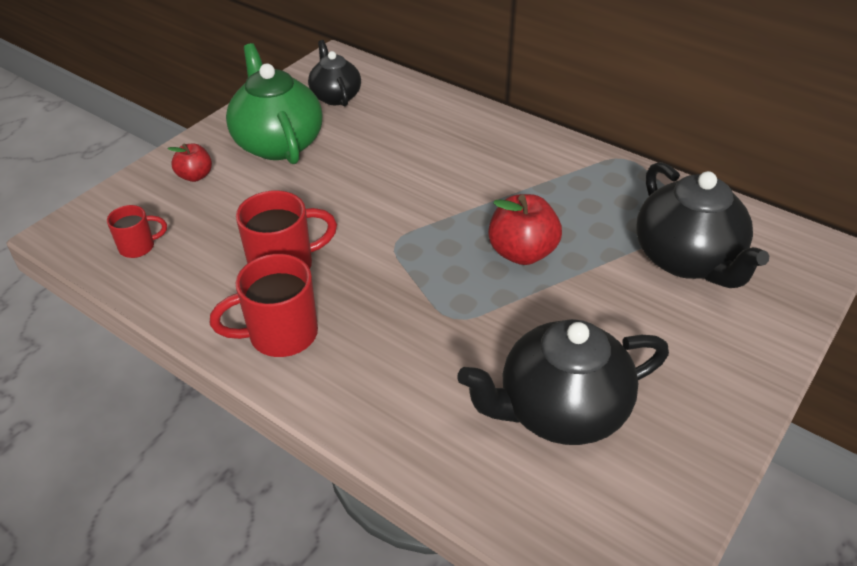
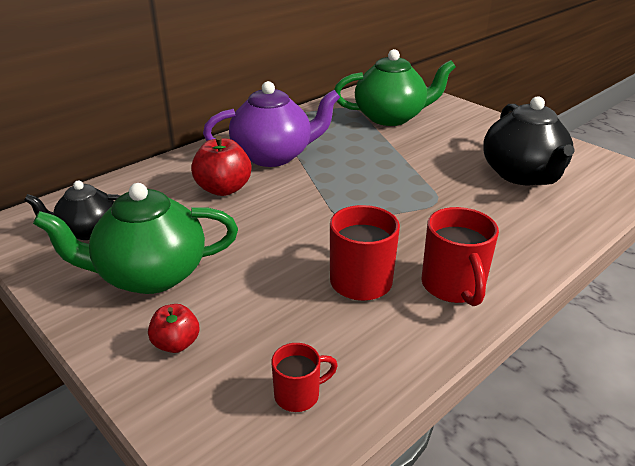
camera: 80 degrees left, 10 degrees down
red mug [107,205,167,258] -> red mug turned 75 degrees clockwise [272,343,338,412]
red apple [488,194,562,265] -> red apple moved to [191,136,251,196]
black teapot [636,162,769,288] -> green teapot [334,49,456,126]
none -> purple teapot [203,81,340,167]

